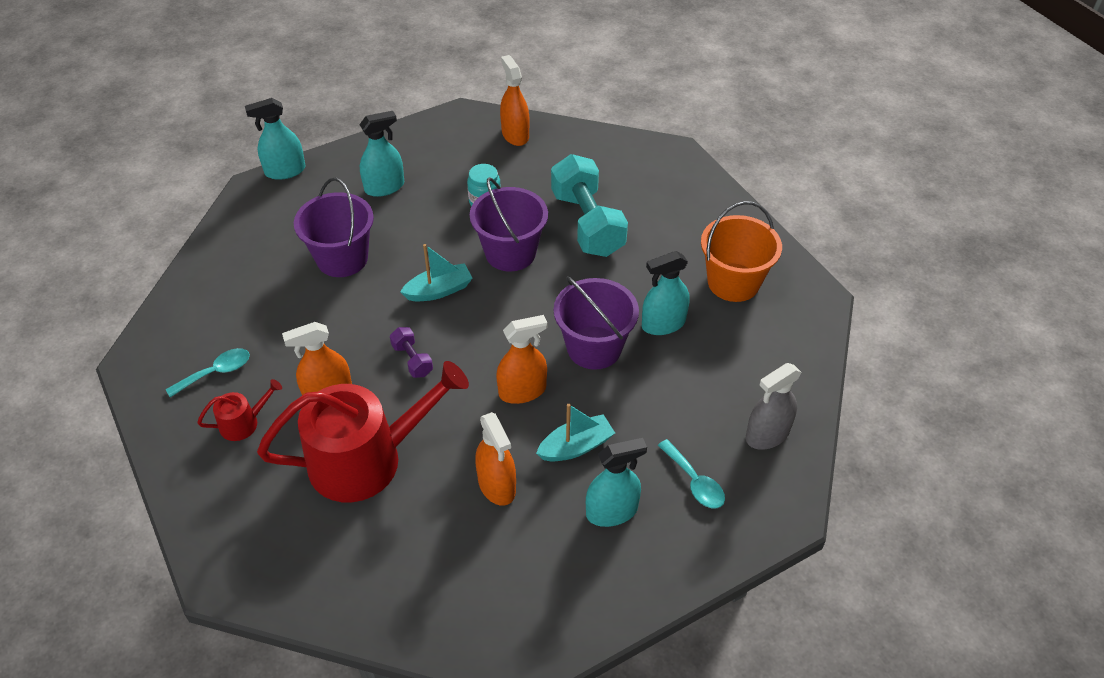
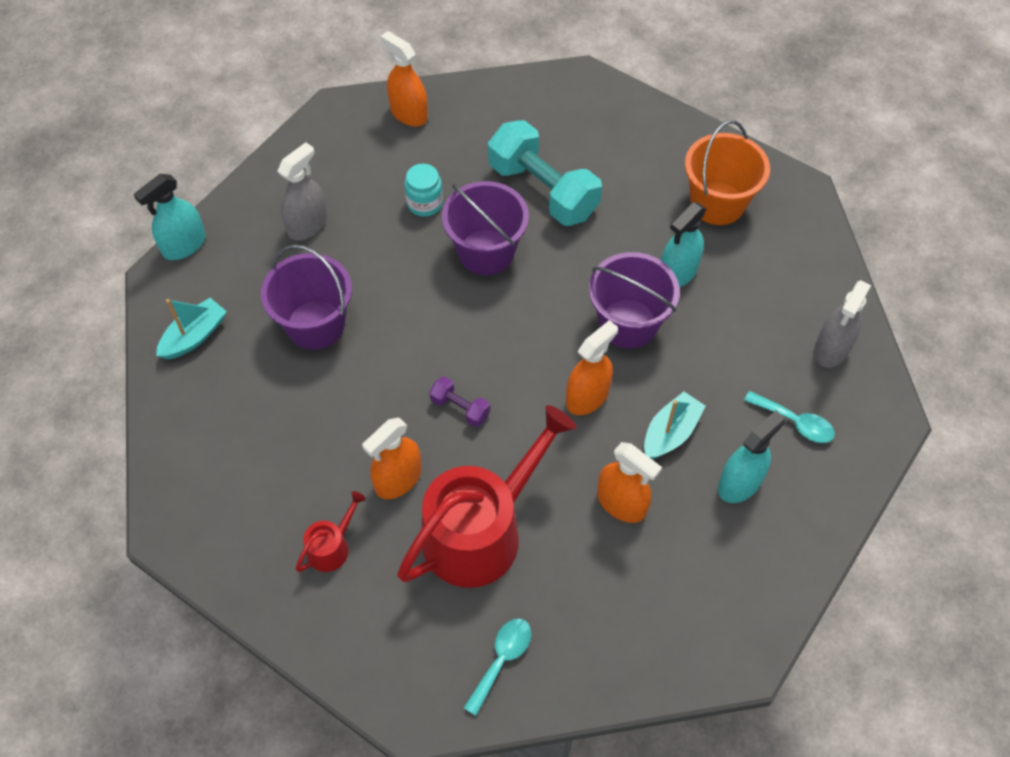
camera: 25 degrees left, 10 degrees up
turquoise spoon [165,348,250,397] -> turquoise spoon moved to [464,619,531,716]
turquoise spray bottle [359,111,404,197] -> grey spray bottle [277,142,327,241]
turquoise boat [400,244,473,301] -> turquoise boat moved to [156,298,227,360]

